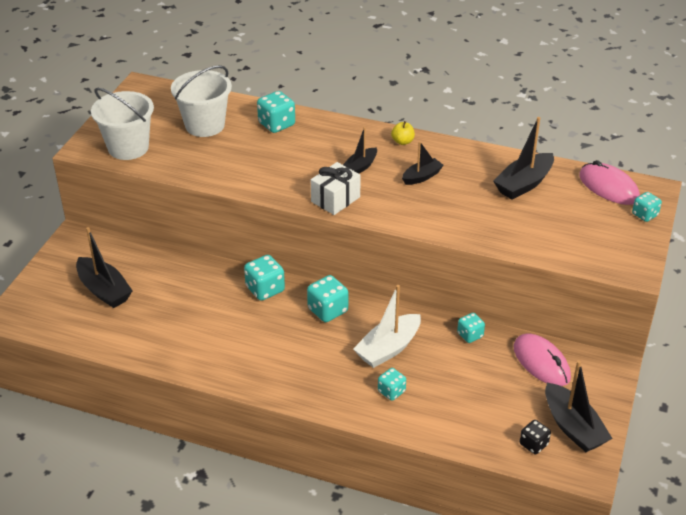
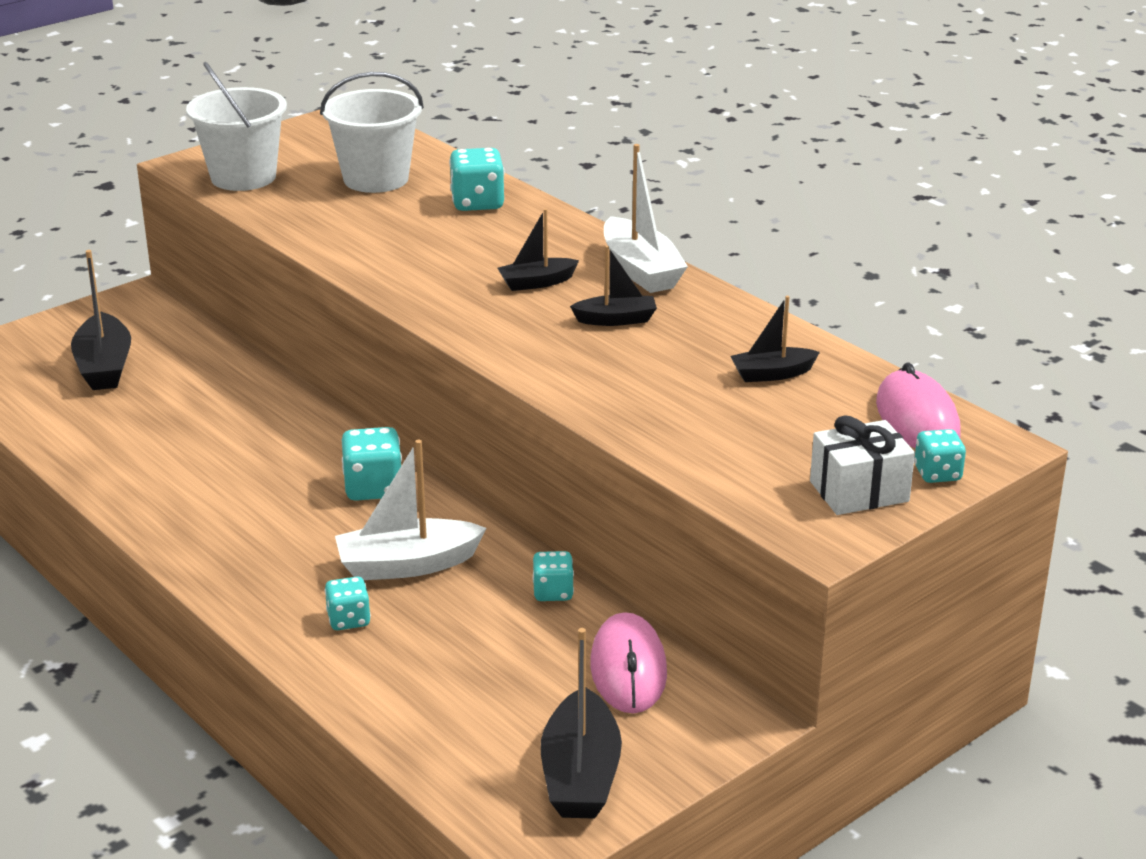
camera: 30 degrees right, 10 degrees down
turquoise dice [244,255,285,301] -> none
white gift [311,162,361,215] -> white gift moved to [810,415,915,515]
yellow apple [391,121,415,145] -> white boat [604,144,688,293]
black boat [493,117,554,199] -> black boat [730,296,820,382], size x0.61
black dice [520,420,551,454] -> none

